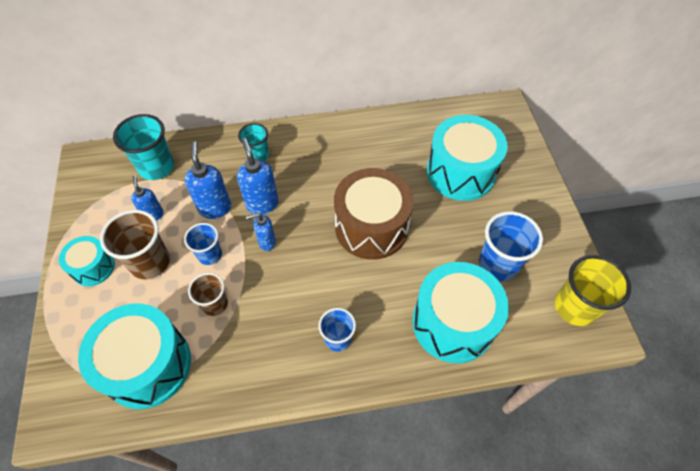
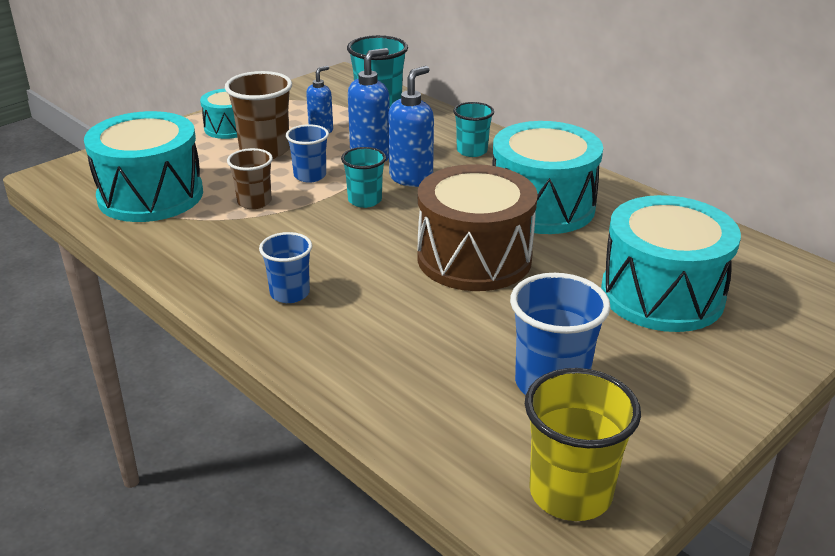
camera: 55 degrees right, 25 degrees down
blue soap dispenser [246,213,276,251] -> turquoise cup [341,147,386,208]
turquoise drum [412,262,509,363] -> turquoise drum moved to [492,121,603,234]

